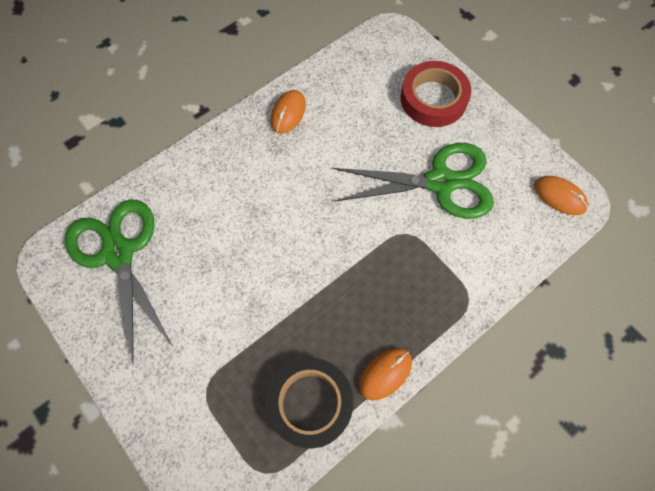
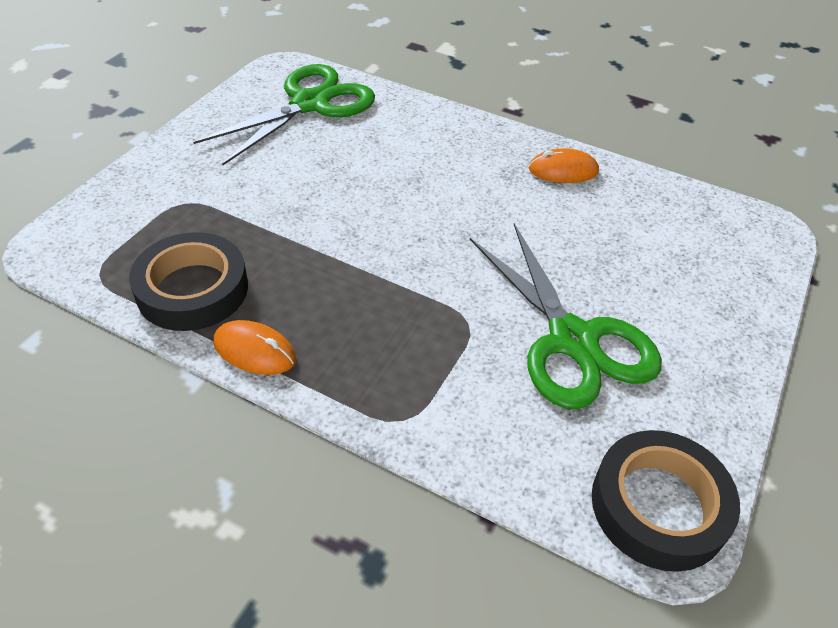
camera: 65 degrees right, 20 degrees down
red tape [401,61,471,127] -> none
orange mouse [534,176,588,215] -> black tape [592,430,740,572]

